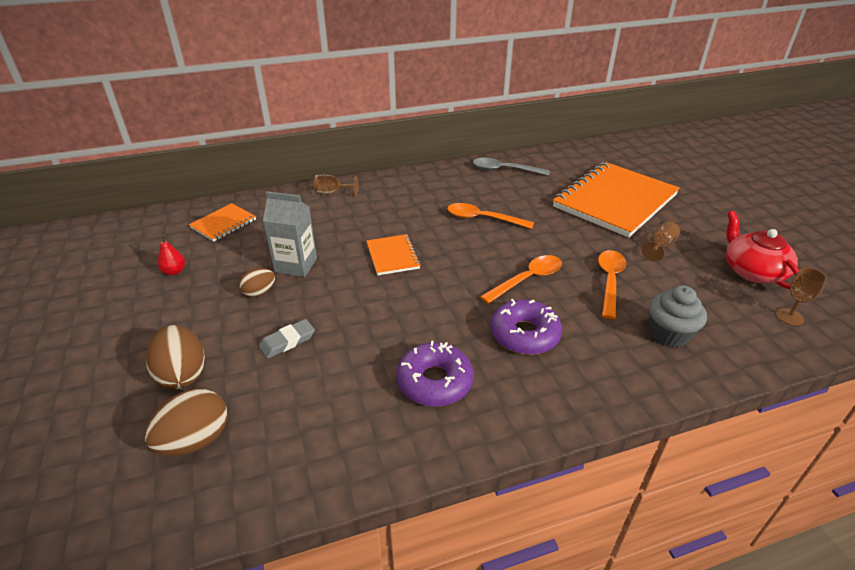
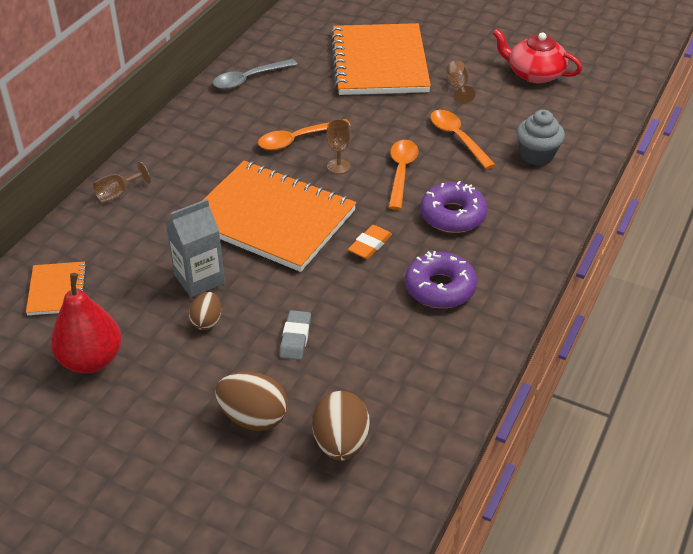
camera: 45 degrees left, 5 degrees up
red pear [157,235,185,275] -> red pear [51,273,122,373], size x2.12
orange notebook [366,234,421,276] -> orange notebook [202,160,356,272], size x2.19
brown goblet [776,268,827,326] -> brown goblet moved to [326,119,351,174]
none -> orange eraser [348,225,392,259]

